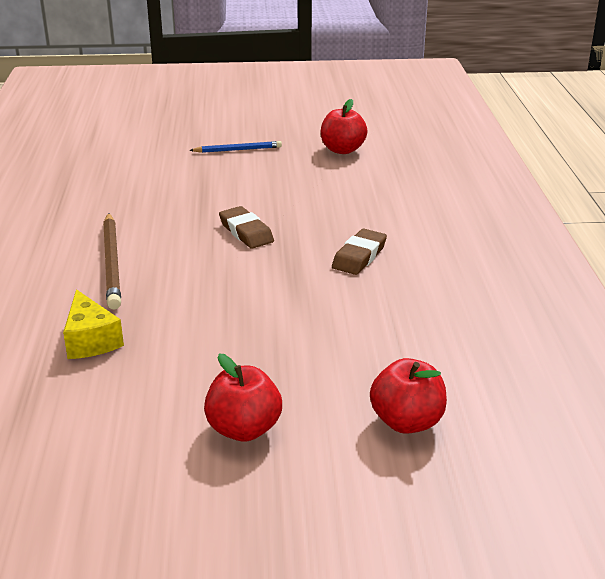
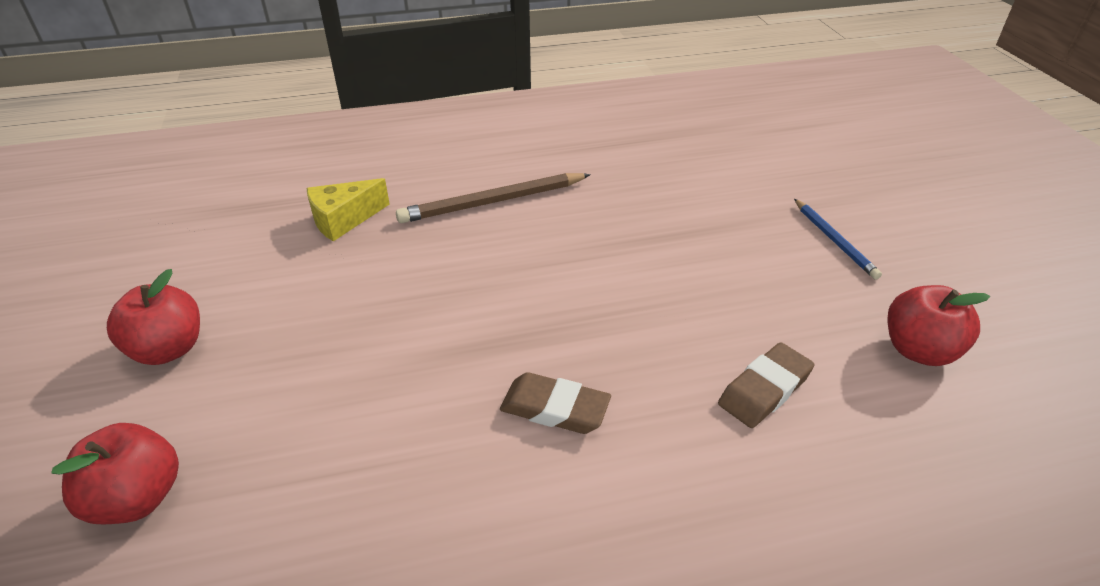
camera: 80 degrees right, 10 degrees up
brown eraser [219,206,274,249] -> brown eraser moved to [718,342,814,428]

